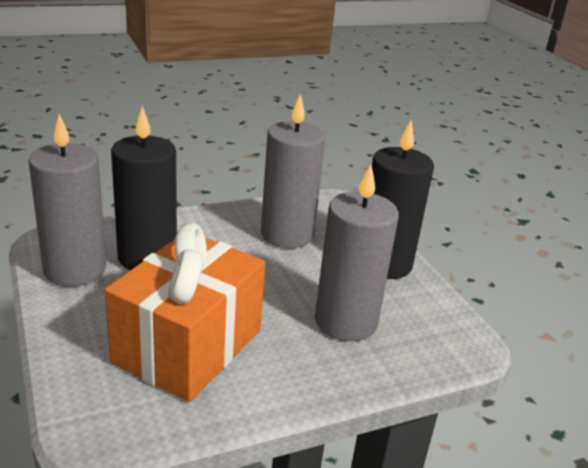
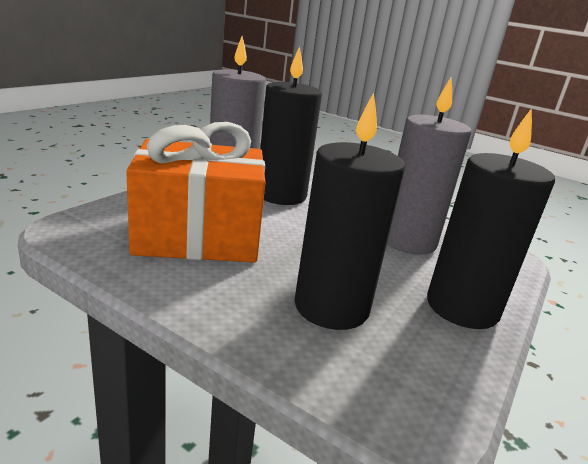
camera: 55 degrees right, 5 degrees down
grey candle [315,165,399,341] -> black candle [294,93,405,330]

